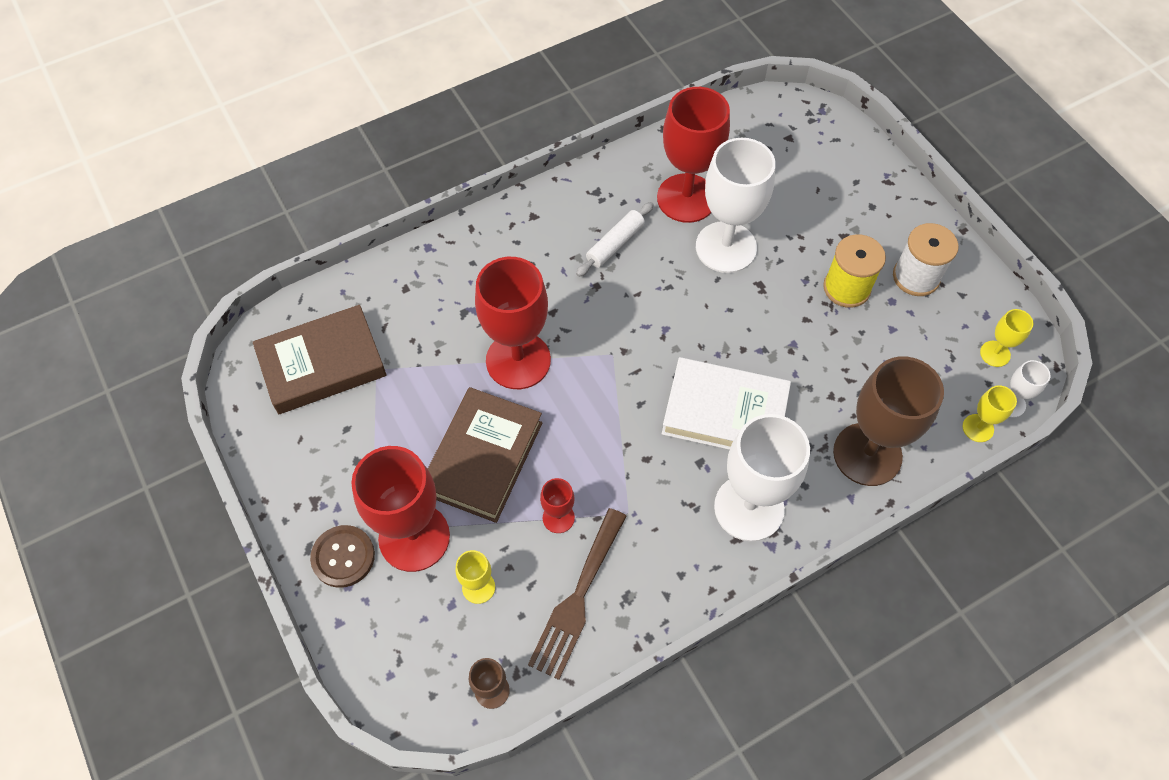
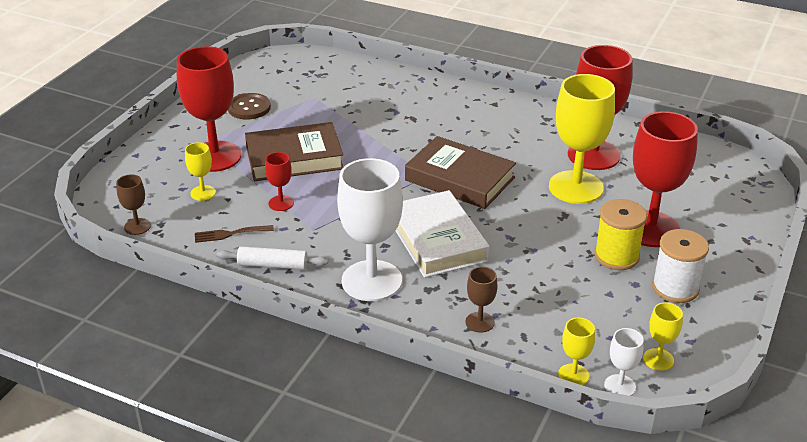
camera: 55 degrees right, 25 degrees down
brown book [253,305,387,414] -> brown book moved to [405,136,516,209]
brown button [310,525,375,588] -> brown button moved to [228,93,271,120]
red goblet [475,257,551,389] -> red goblet moved to [633,111,698,247]
brown fork [528,508,627,680] -> brown fork [195,225,274,243], size x0.55
white rolling pin [576,202,654,277] -> white rolling pin moved to [217,246,328,270]
white goblet [696,138,776,273] -> yellow goblet [549,74,615,204]
brown goblet [833,356,944,486] -> brown goblet [466,266,497,333], size x0.46

